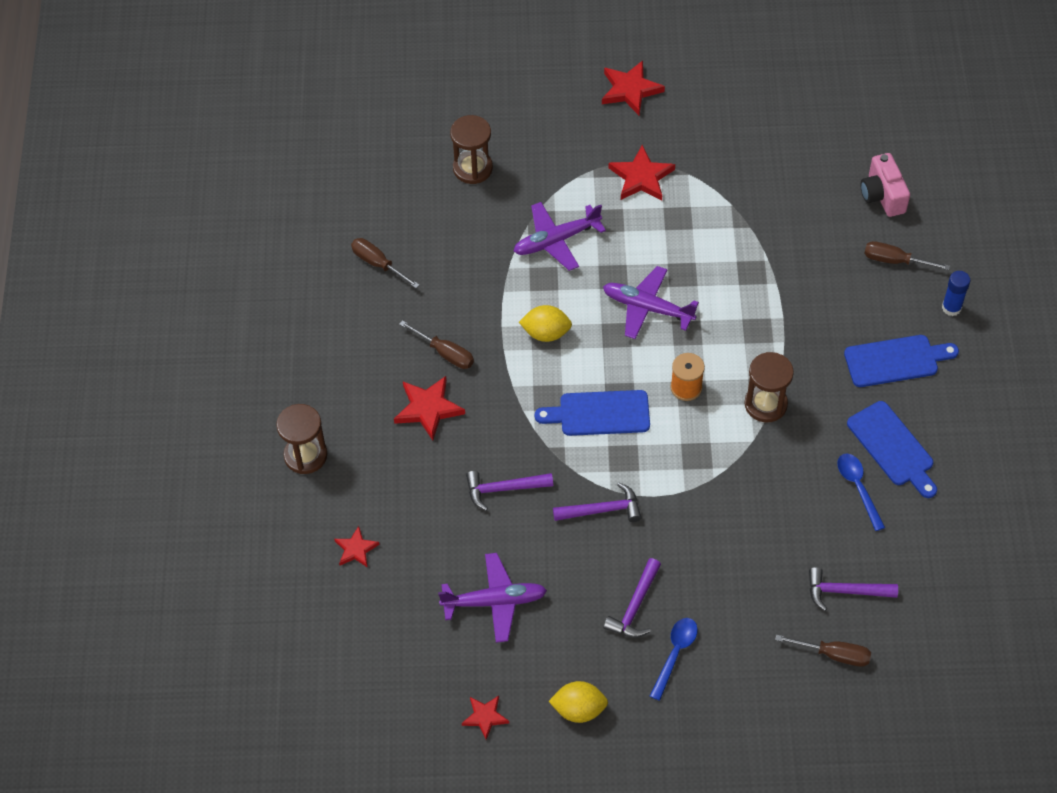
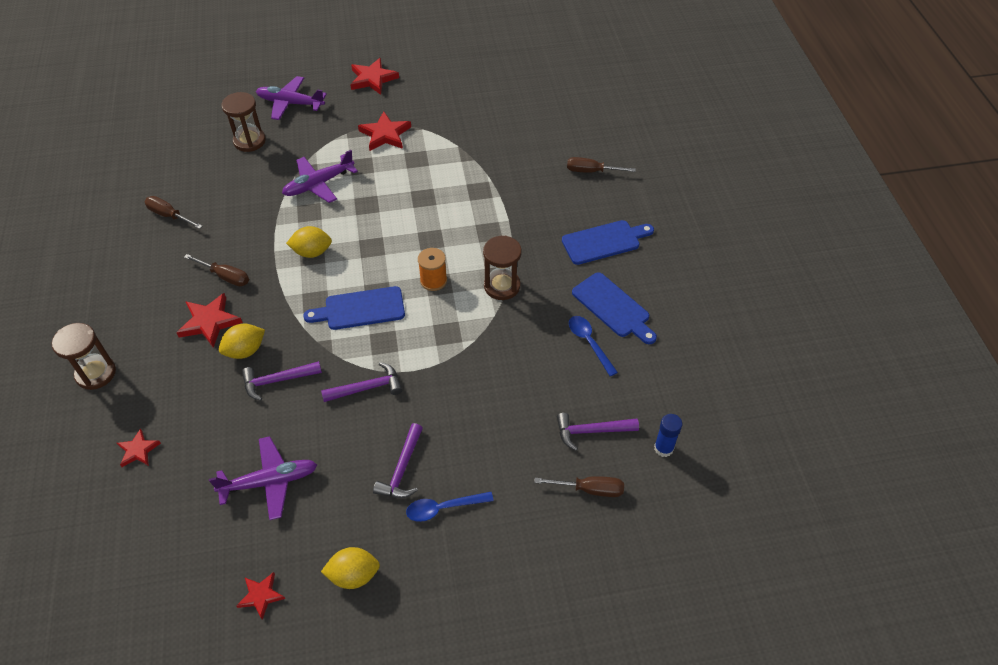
camera: 10 degrees left, 5 degrees down
purple plane [603,266,699,339] -> purple plane moved to [256,76,327,120]
blue spoon [650,618,698,701] -> blue spoon turned 120 degrees counterclockwise [406,492,494,522]
pink camera [861,153,910,217] -> none
blue glue stick [942,271,970,316] -> blue glue stick moved to [654,414,682,457]
none -> yellow lemon [219,324,265,359]

